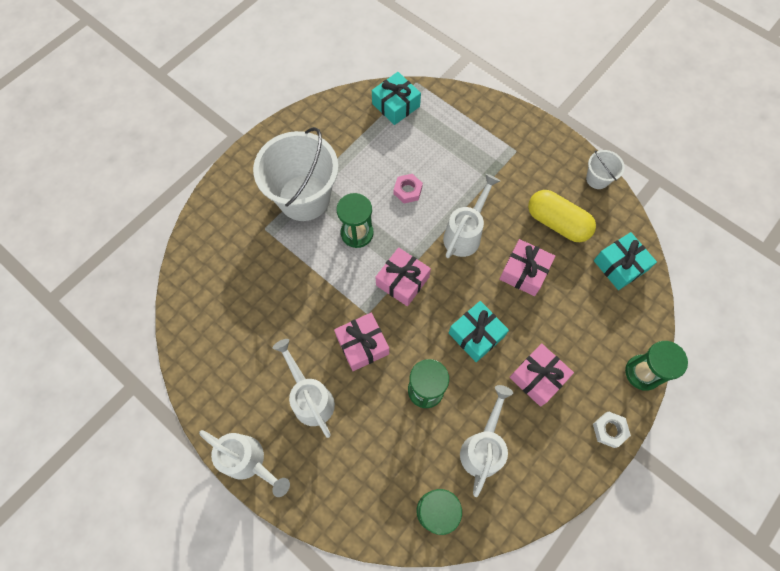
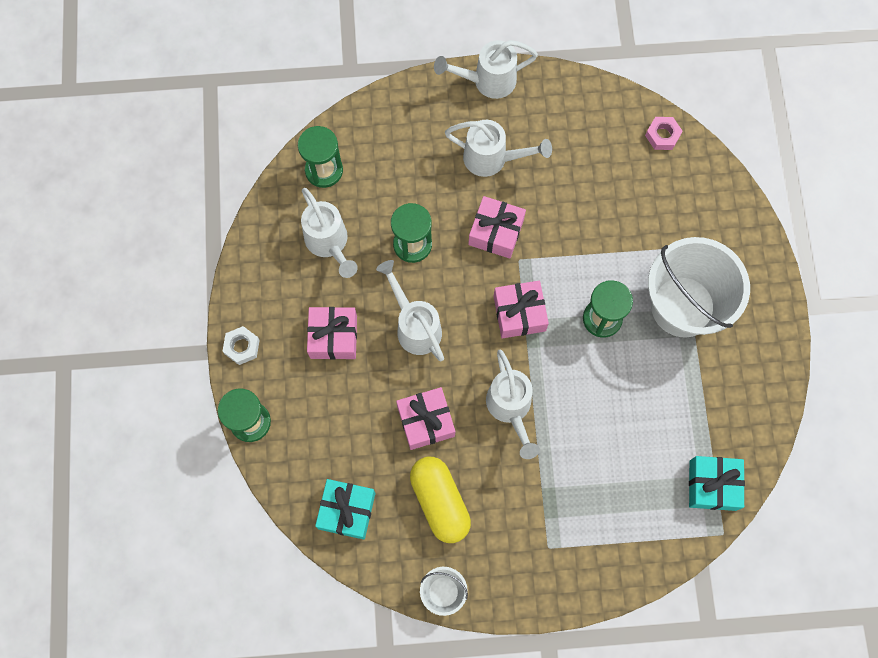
camera: 135 degrees right, 5 degrees up
pink nut [394,174,423,204] -> pink nut moved to [645,117,683,150]
turquoise gift [449,301,509,362] -> white watering can [376,260,444,361]
yellow capsule [528,190,596,242] -> yellow capsule turned 75 degrees clockwise [410,457,471,543]

